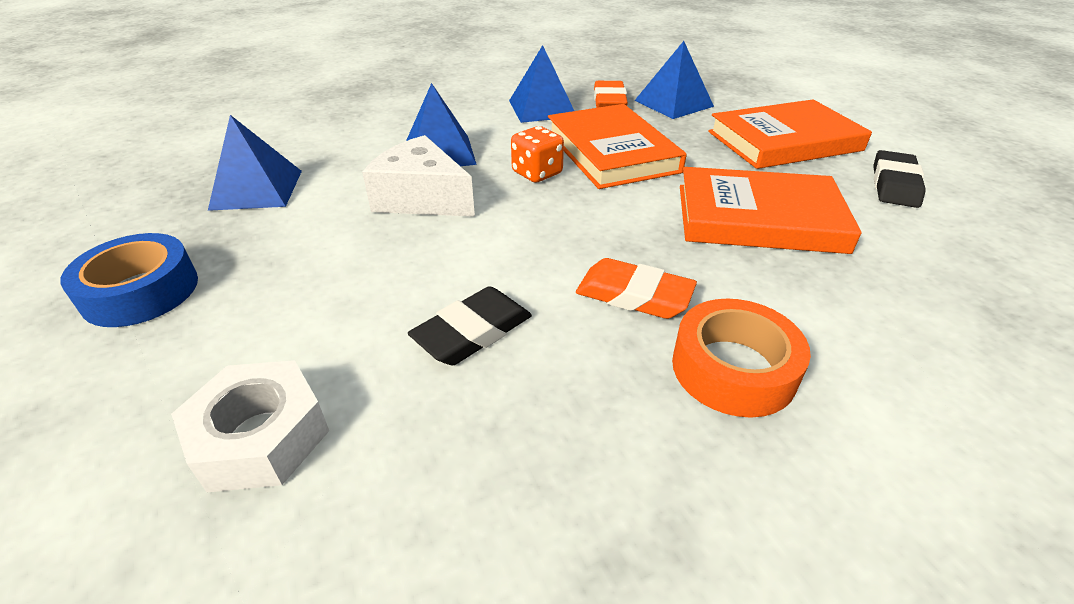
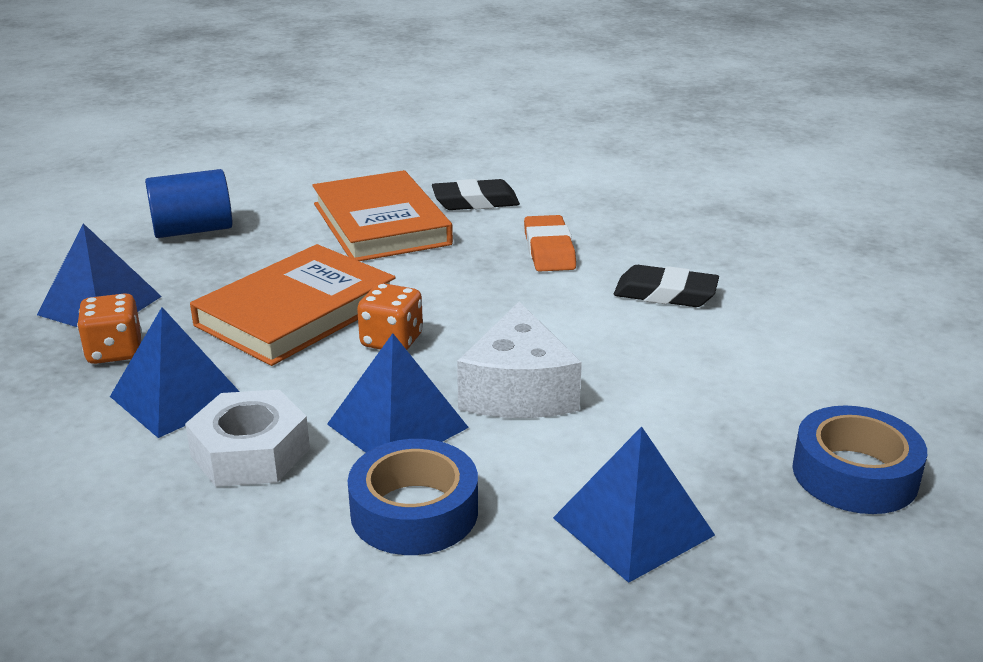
camera: 120 degrees left, 10 degrees down
white nut [171,360,329,492] -> white nut moved to [185,390,310,487]
orange eraser [594,81,628,108] -> orange dice [77,293,142,364]
orange tape [672,299,811,418] -> none
orange book [708,99,872,169] -> blue cylinder [145,169,233,238]
black eraser [874,150,926,208] -> black eraser moved to [432,179,520,210]
none -> blue tape [348,439,478,555]

